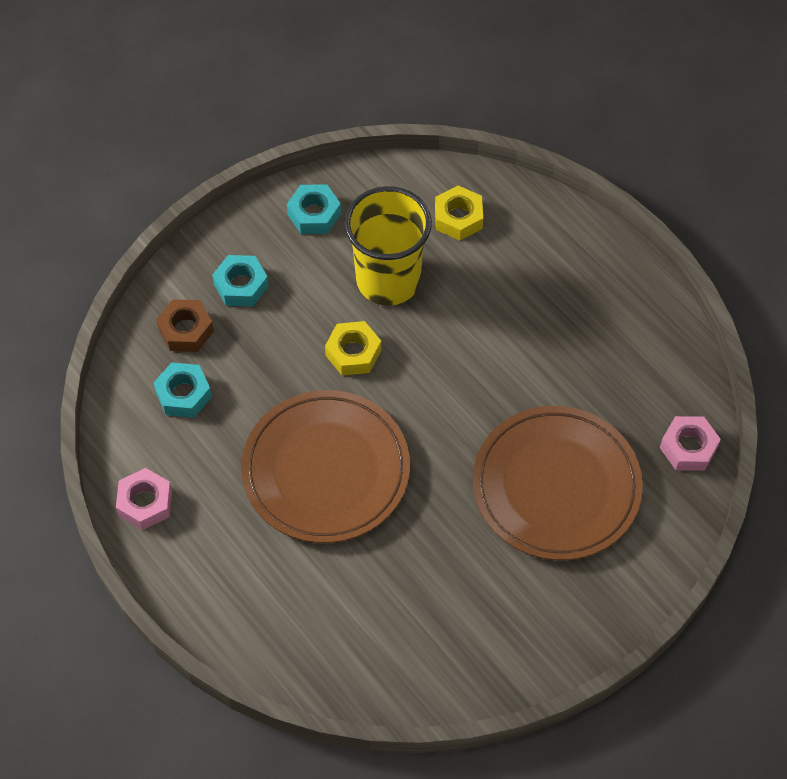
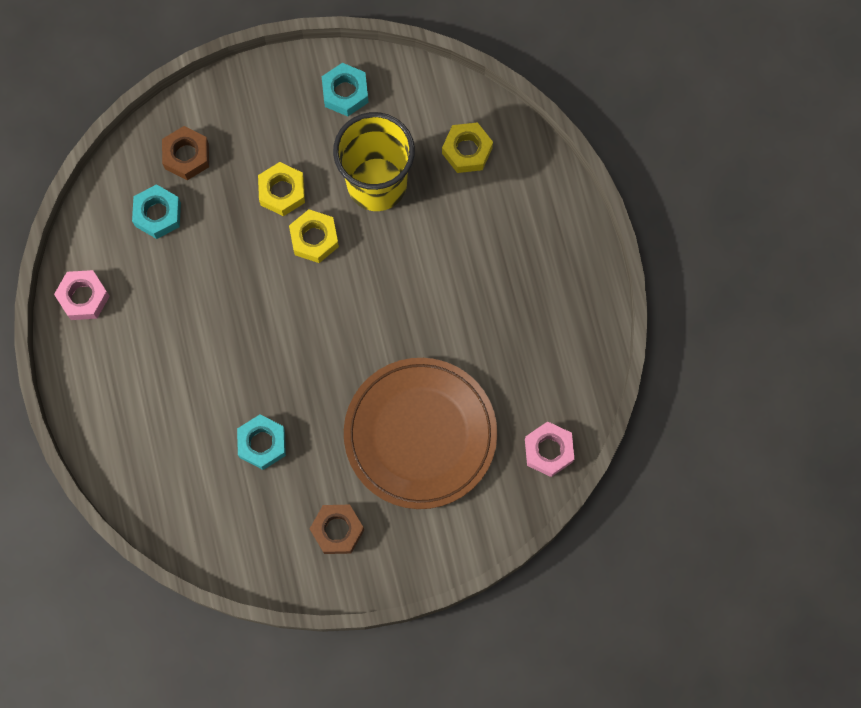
camera: 25 degrees right, 15 degrees up
turquoise nut [212,255,269,307] -> turquoise nut moved to [237,415,286,470]
brown plate [241,390,410,543] -> none
none -> yellow nut [258,162,305,216]
none -> brown nut [310,505,364,554]

